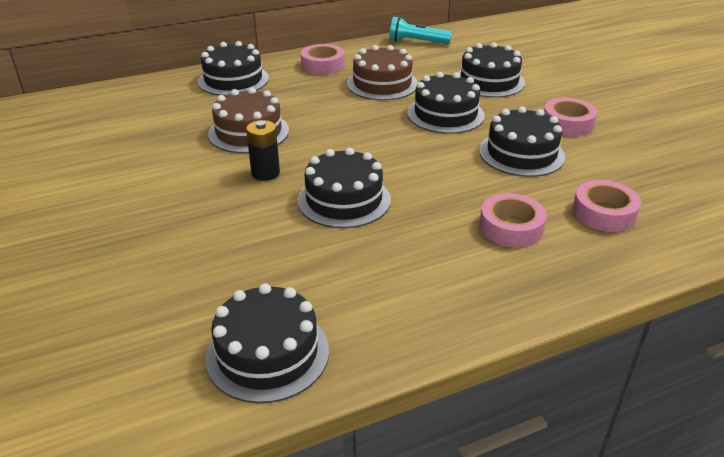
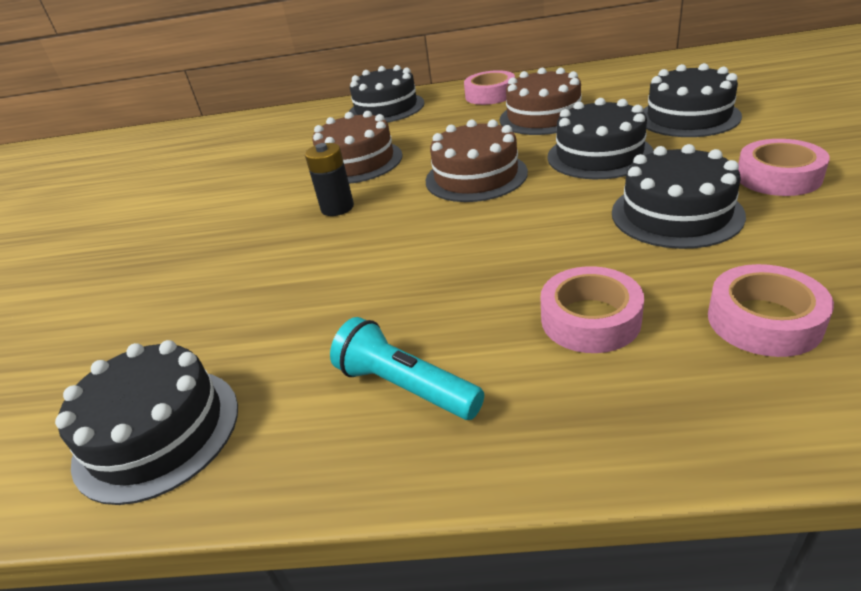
camera: 30 degrees right, 0 degrees up
black cake [297,148,391,228] -> none
turquoise flashlight [389,17,452,44] -> turquoise flashlight moved to [330,317,484,420]
none -> brown cake [426,119,528,202]

